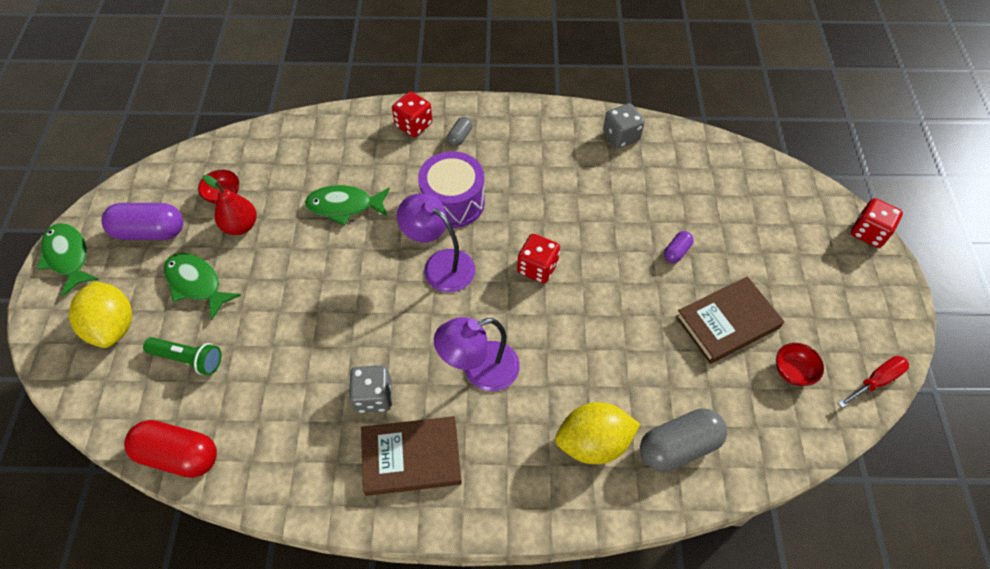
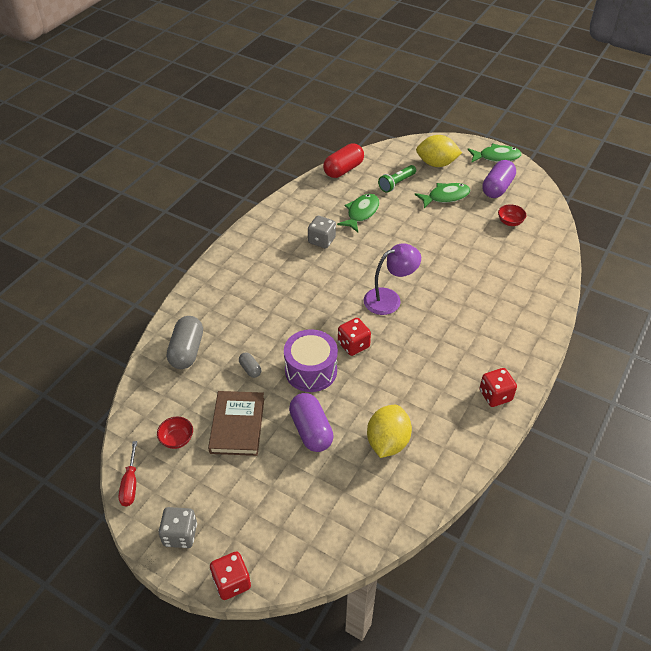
camera: 120 degrees right, 10 degrees down
red pear [203,175,257,235] -> none
green fish [305,185,390,225] -> green fish moved to [337,194,380,232]
brown book [361,416,462,496] -> none
red dice [392,91,432,137] -> red dice moved to [479,368,517,407]
purple drum [418,151,485,228] -> purple drum moved to [284,329,338,392]
purple lamp [434,317,520,391] -> none
grey capsule [447,117,472,146] -> grey capsule moved to [239,352,261,378]
yellow lemon [555,402,641,464] -> yellow lemon moved to [367,405,412,458]
grey dice [603,103,645,148] -> grey dice moved to [158,507,197,548]
purple capsule [664,231,694,263] -> purple capsule [289,393,334,452], size x2.00

